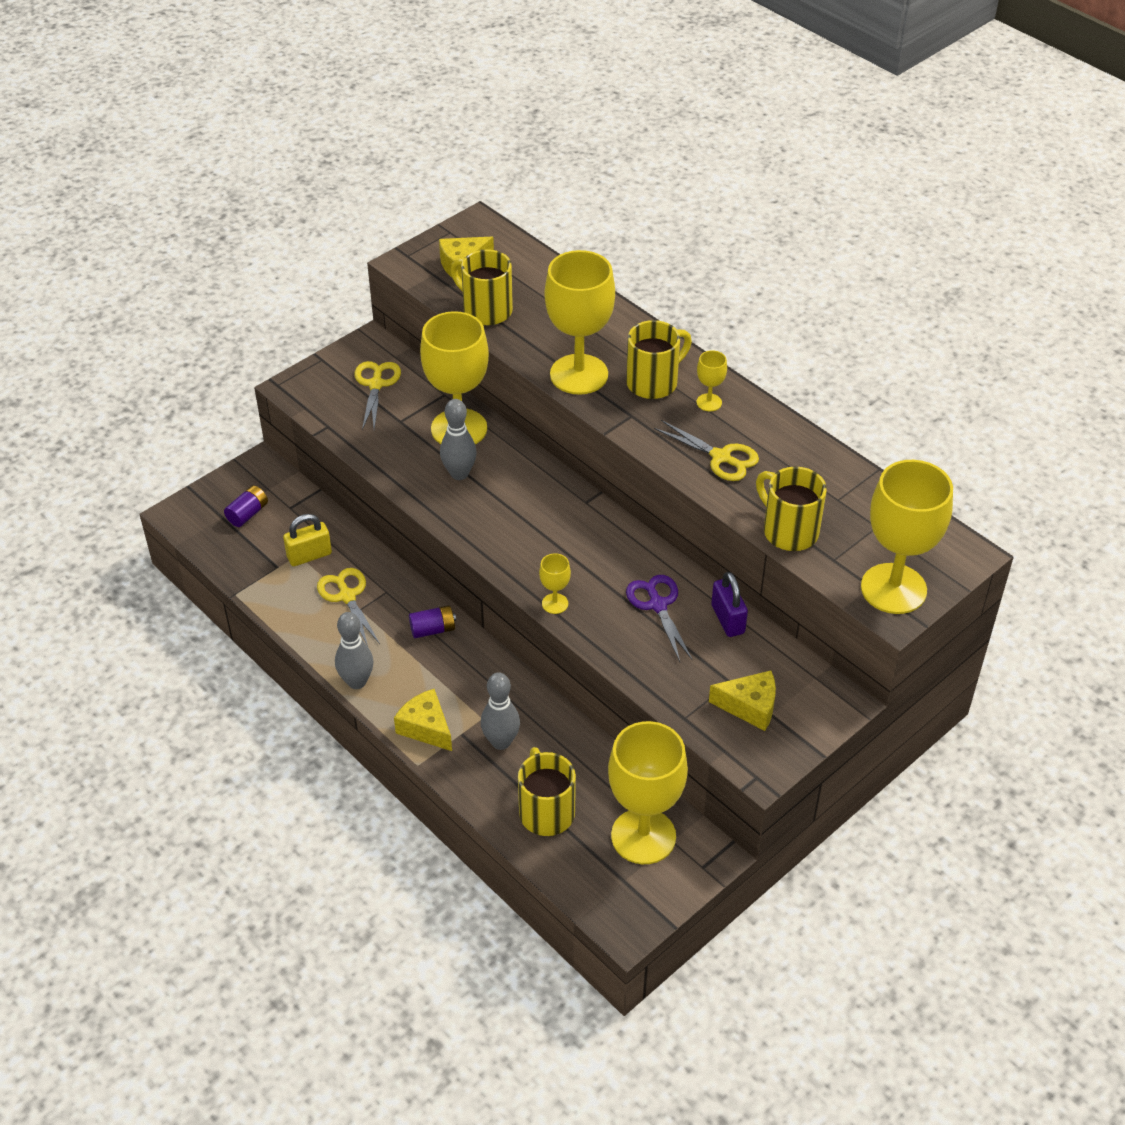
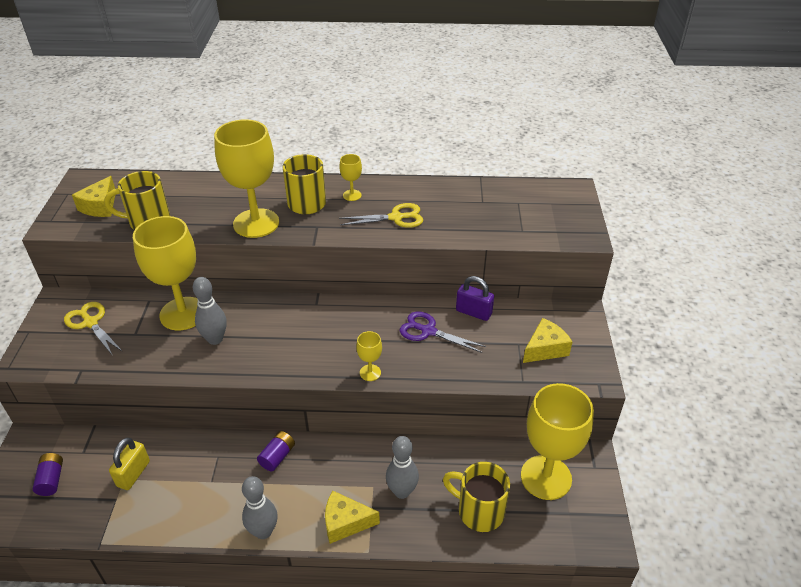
camera: 45 degrees left, 5 degrees down
yellow scissors [317,568,380,646] -> none
yellow mug [756,467,827,551] -> none
yellow goblet [861,460,953,614] -> none

